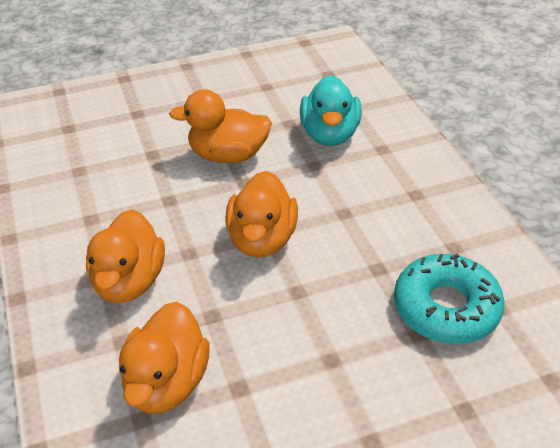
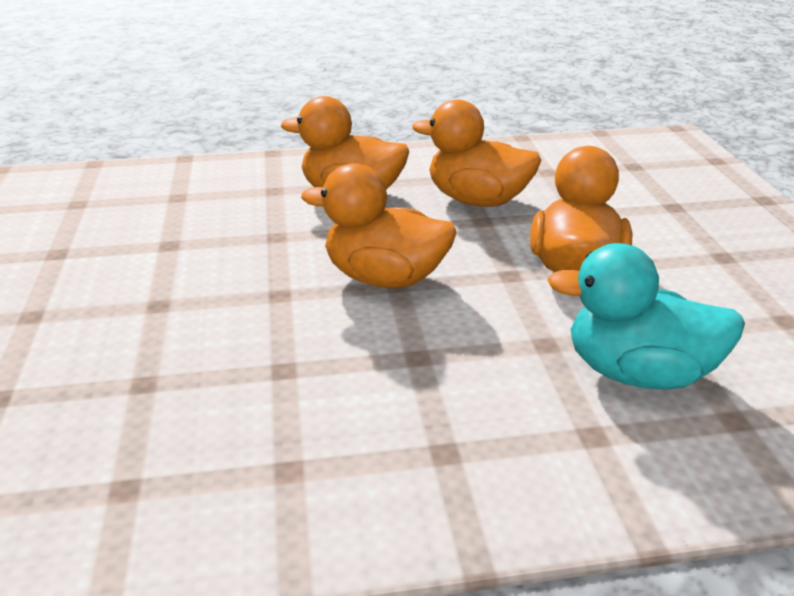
camera: 100 degrees right, 10 degrees down
orange duck [119,302,210,414] -> orange duck moved to [412,99,542,207]
turquoise donut [394,254,505,344] -> none

